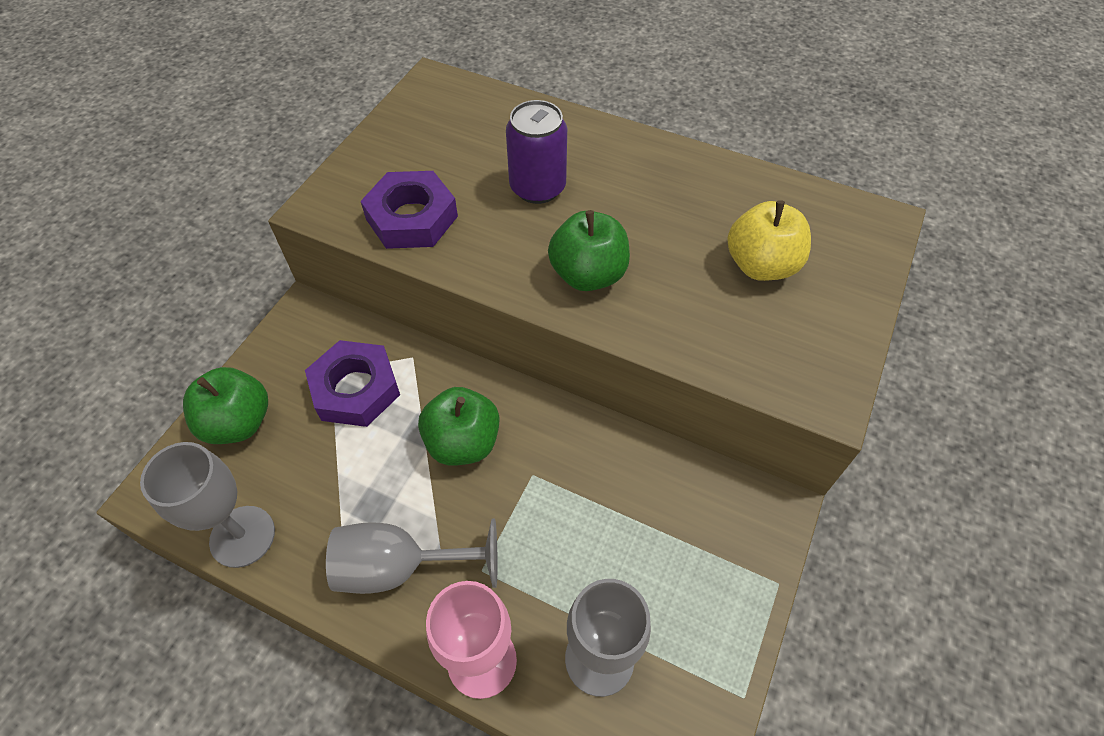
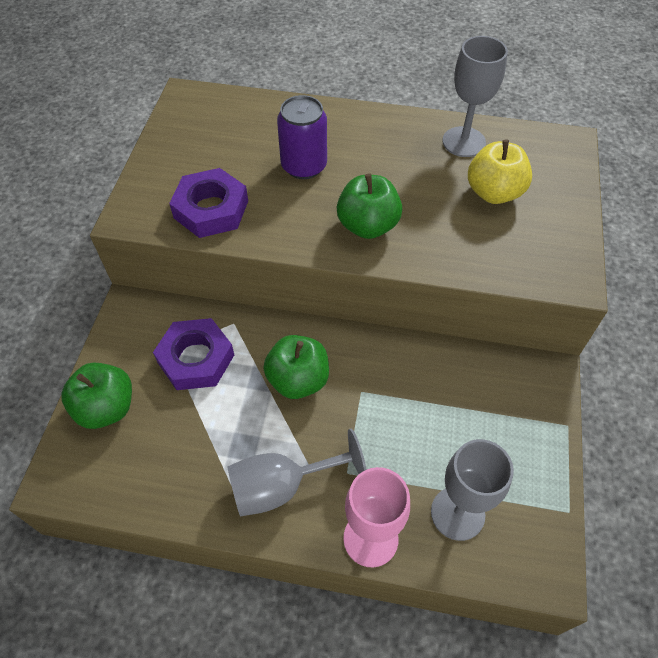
camera: 15 degrees left, 0 degrees up
grey goblet [140,442,275,568] -> grey goblet moved to [442,36,508,157]

